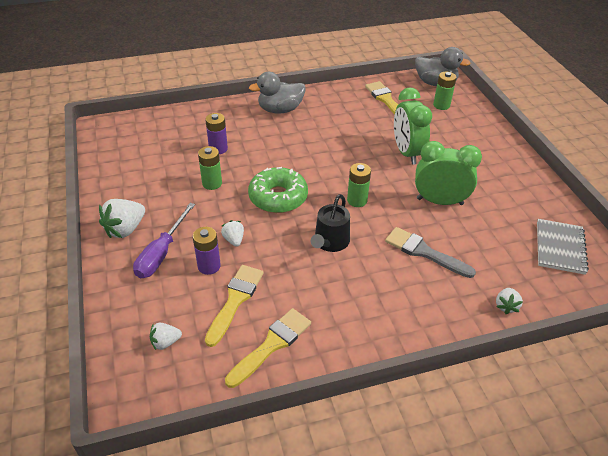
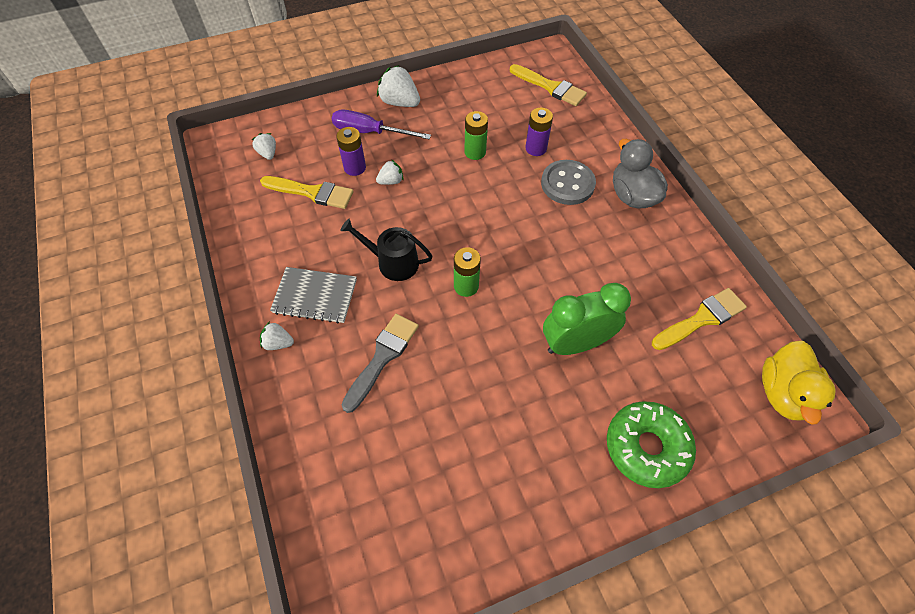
camera: 85 degrees right, 15 degrees up
yellow brush [225,308,311,388] -> yellow brush moved to [510,64,587,106]
green donut [248,167,308,213] -> green donut moved to [607,401,696,488]
grey duck [415,47,471,86] -> yellow duck [762,341,836,425]
green clock [415,141,482,205] -> none
green battery [433,72,457,110] -> none
white strawberry [496,288,523,314] -> white strawberry moved to [260,321,294,350]
grey notebook [537,219,589,275] -> grey notebook moved to [270,267,357,323]
none -> grey button [541,160,596,205]

